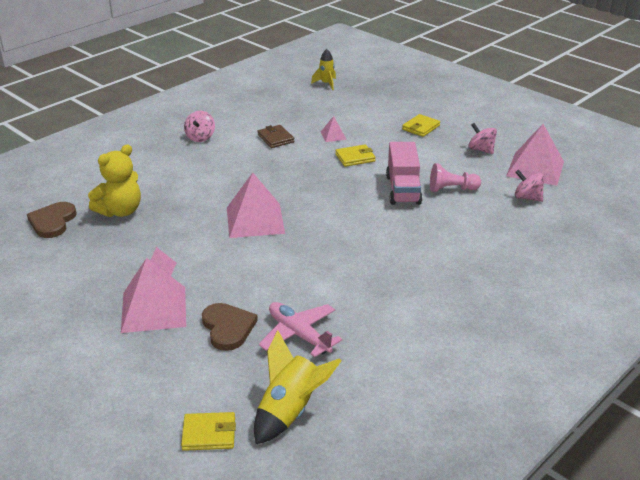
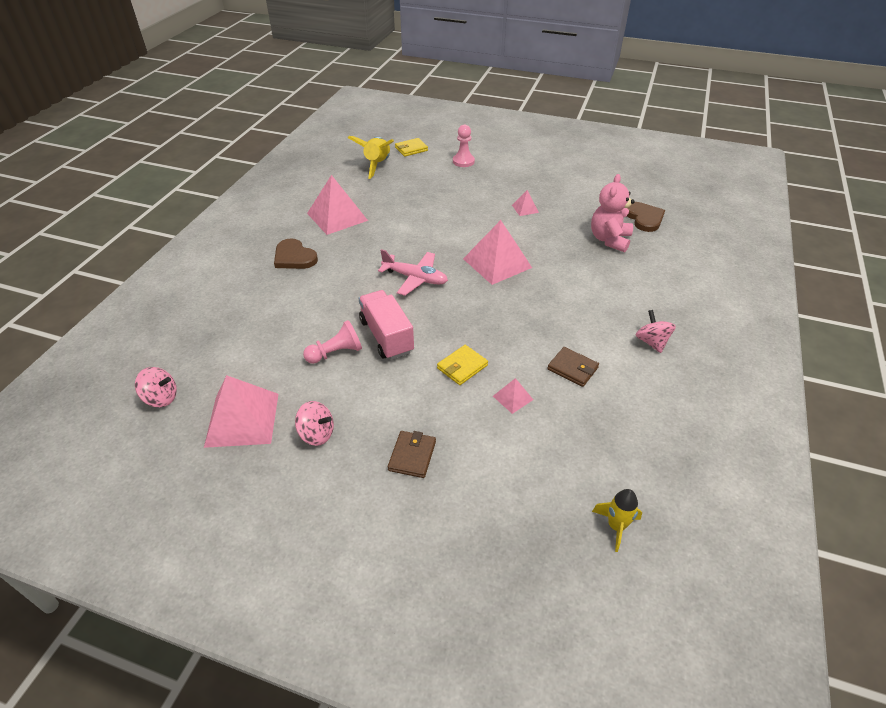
camera: 155 degrees right, 10 degrees up
yellow teddy bear [88,144,141,217] -> pink teddy bear [591,174,635,252]
pink pyramid [121,258,186,333] -> pink pyramid moved to [307,175,368,235]
brown heart [202,303,258,351] -> brown heart moved to [274,238,318,269]
pink plane [259,302,342,357] -> pink plane moved to [378,249,448,296]
yellow wallet [402,114,440,137] -> brown wallet [388,431,436,478]
pink spinning top [515,170,544,202] -> pink spinning top moved to [135,367,177,407]
none -> pink pawn [453,124,475,167]

